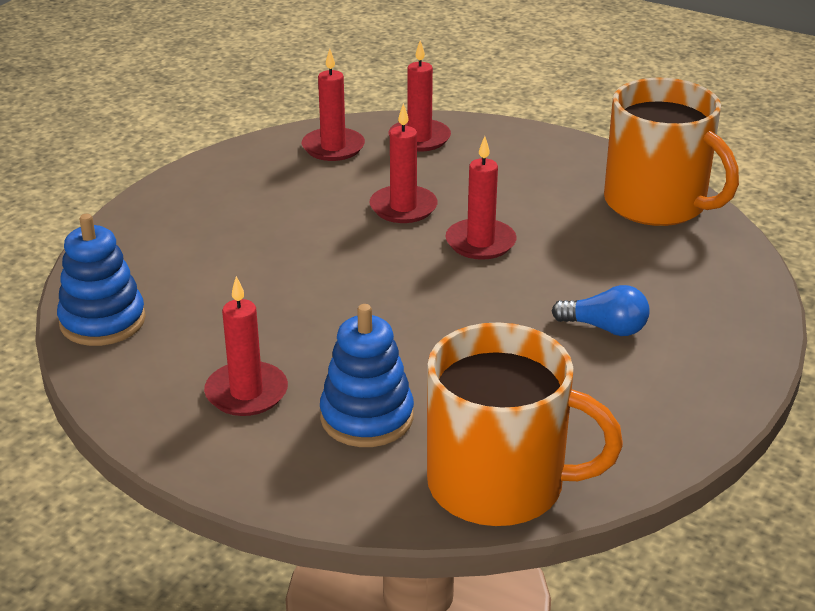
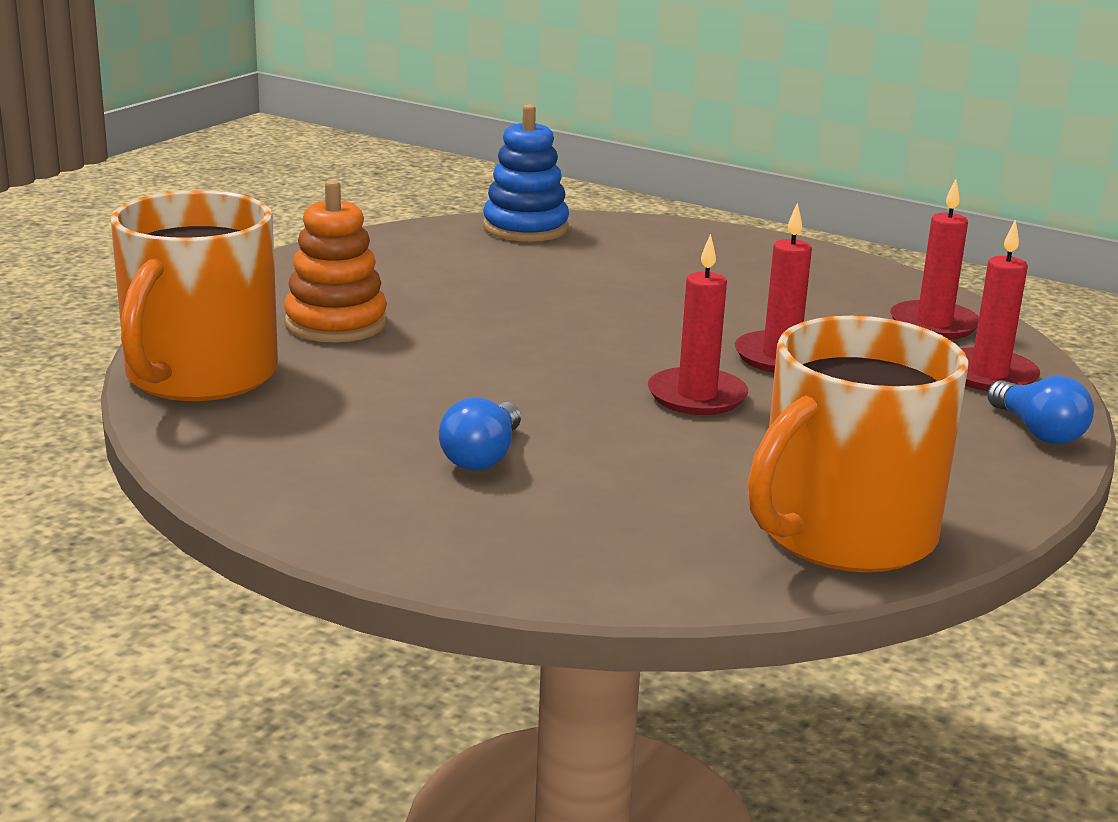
camera: 90 degrees right, 10 degrees down
red candle [204,276,288,416] -> none
blue stacking toy [320,304,414,447] -> orange stacking toy [284,180,387,343]
none -> blue light bulb [987,376,1094,444]

